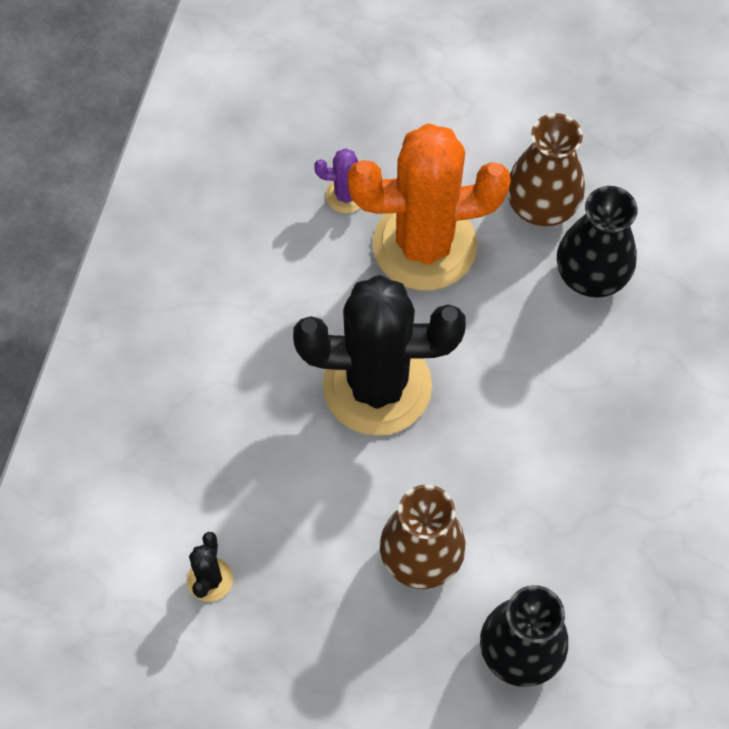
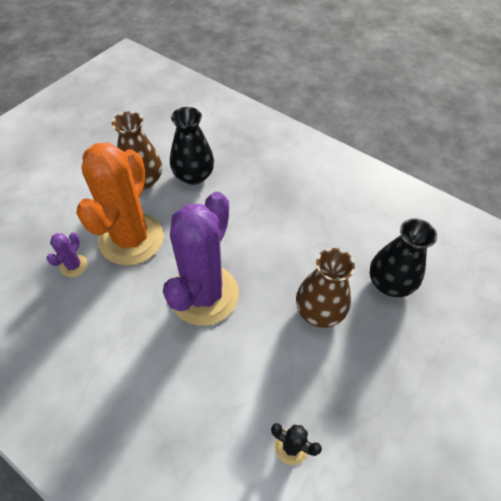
camera: 70 degrees left, 10 degrees down
black cactus [293,275,466,436] -> purple cactus [163,191,239,326]

